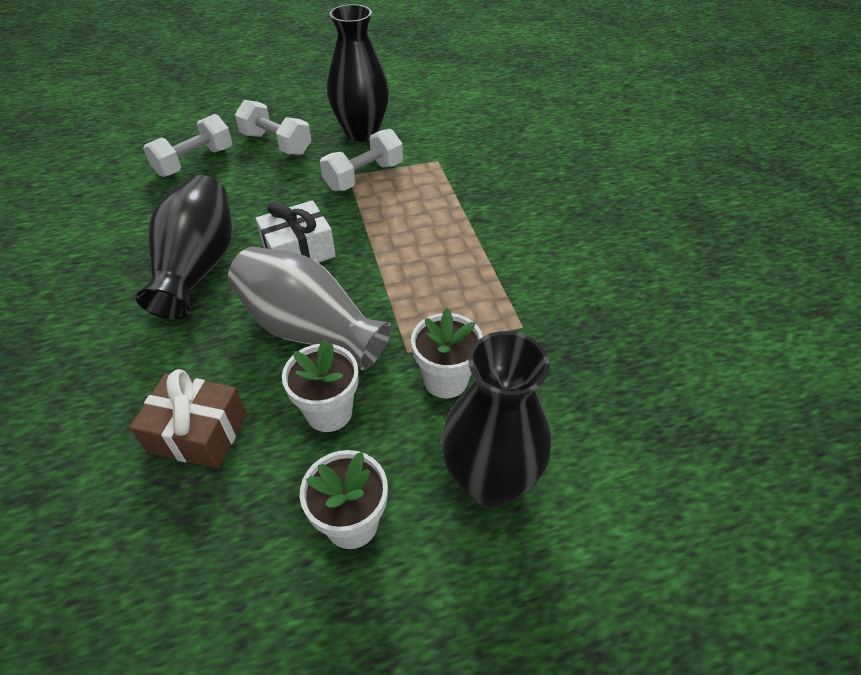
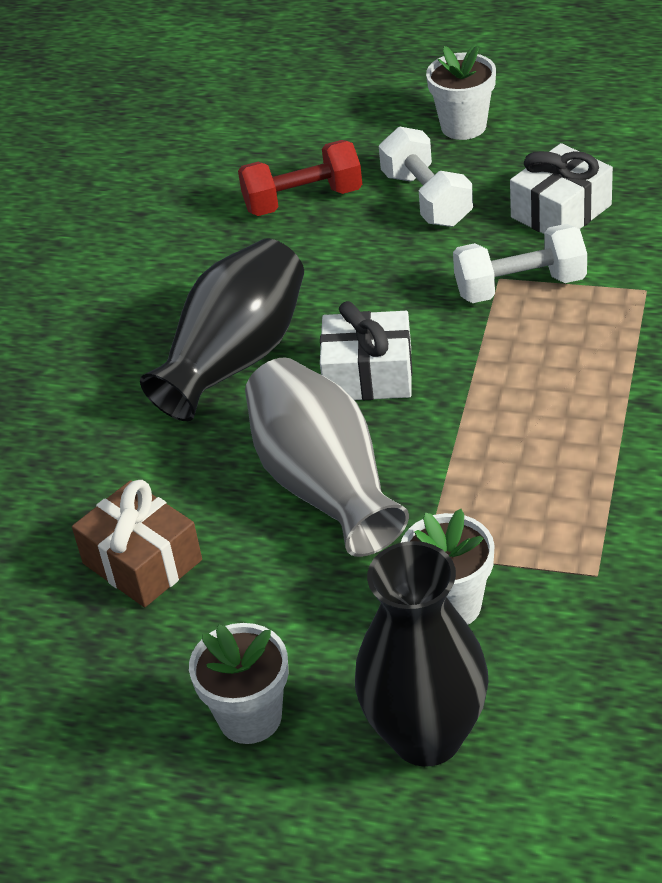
camera: 35 degrees right, 5 degrees down
white dumbbell [143,114,232,177] -> red dumbbell [238,140,362,216]
white flower pot [282,339,359,432] -> white flower pot moved to [426,44,496,140]
black vase [327,4,389,142] -> white gift [510,143,613,234]

